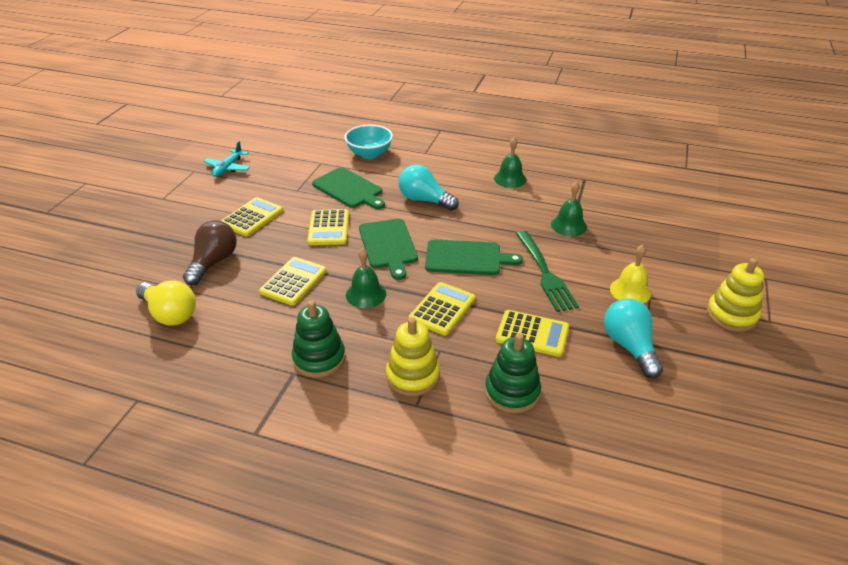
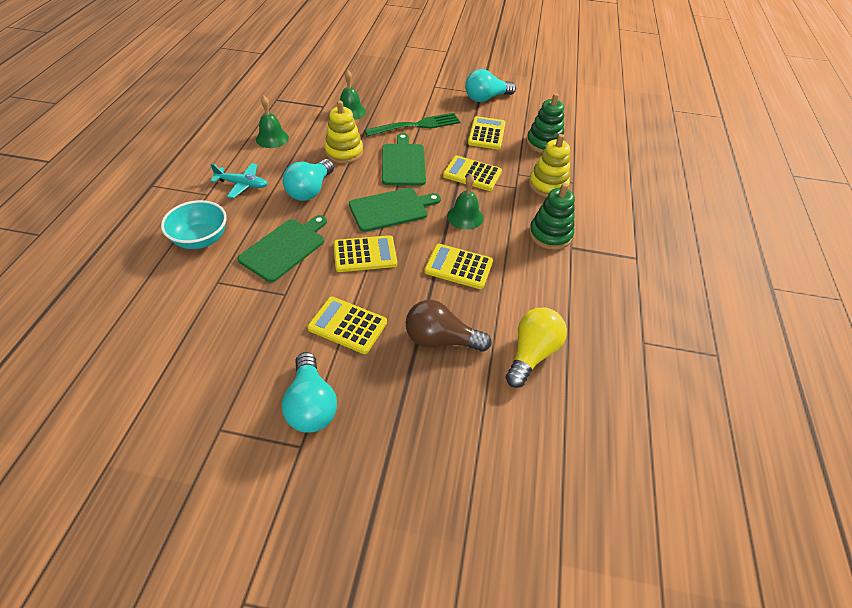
camera: 100 degrees left, 10 degrees up
turquoise plane [204,141,250,177] -> turquoise plane moved to [210,163,268,199]
yellow bell [610,245,651,304] -> none
yellow stacking toy [707,258,764,332] -> yellow stacking toy moved to [324,101,363,164]
none -> turquoise light bulb [282,352,337,433]

